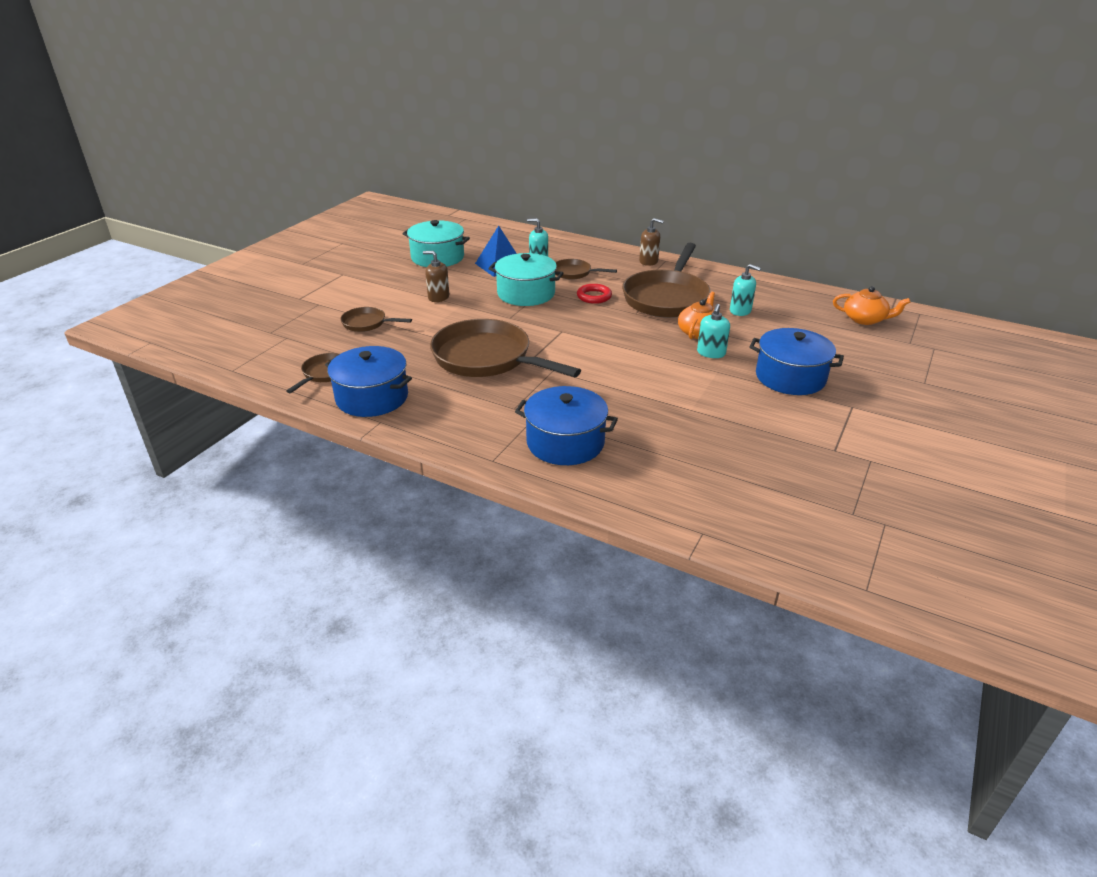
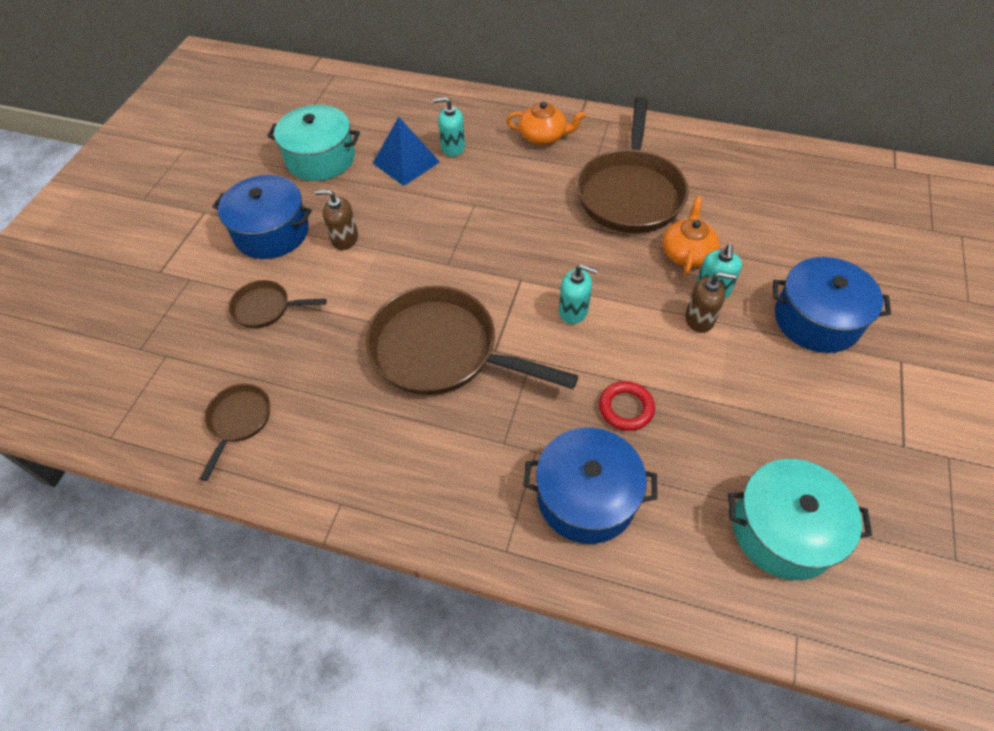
camera: 10 degrees left, 20 degrees up
blue pot [325,346,412,417] -> blue pot moved to [213,175,312,259]
turquoise pot [488,253,564,306] -> turquoise pot moved to [728,459,872,580]
brown pan [556,259,617,280] -> none
red ring [577,284,612,304] -> red ring moved to [599,381,655,431]
brown soap dispenser [639,218,664,266] -> brown soap dispenser moved to [685,272,736,333]
turquoise soap dispenser [730,264,761,316] -> turquoise soap dispenser moved to [559,264,598,324]
orange teapot [833,286,911,325] -> orange teapot moved to [506,102,586,145]

